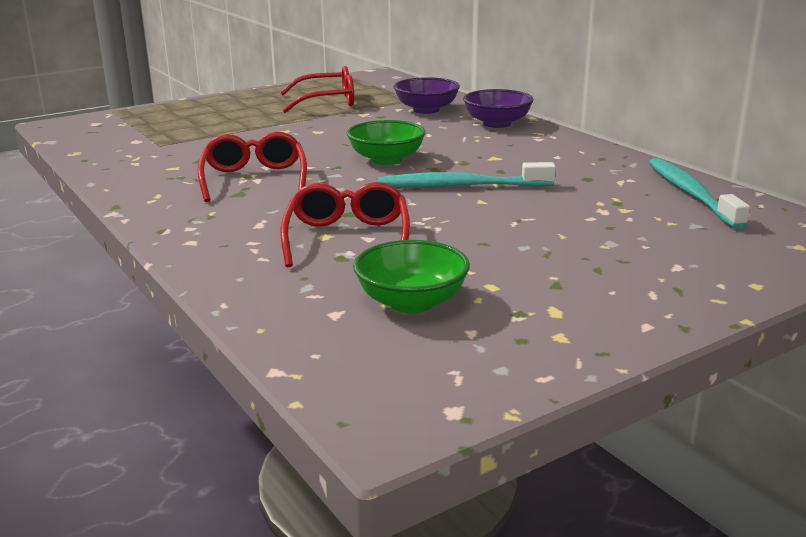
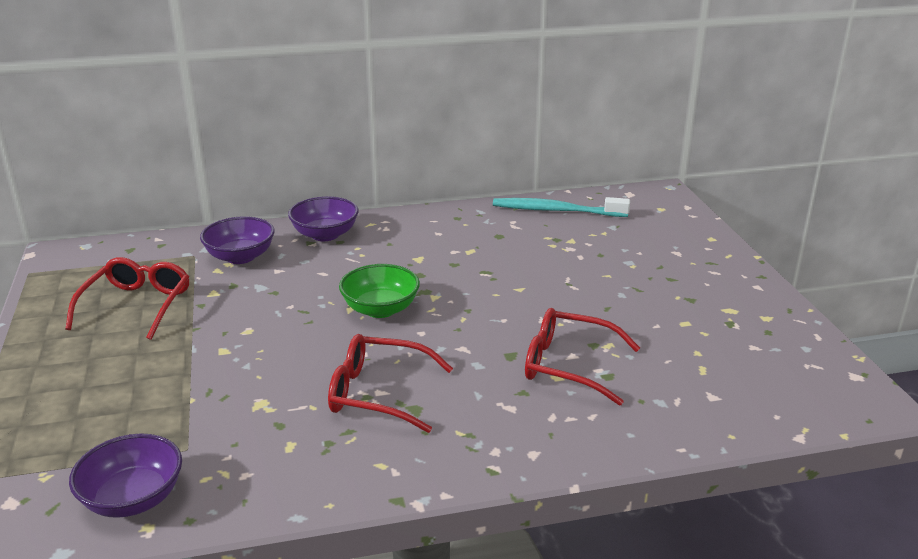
camera: 70 degrees left, 5 degrees up
green bowl [353,240,470,313] -> none
turquoise toothbrush [378,162,556,188] -> none
none -> purple bowl [69,433,182,518]

